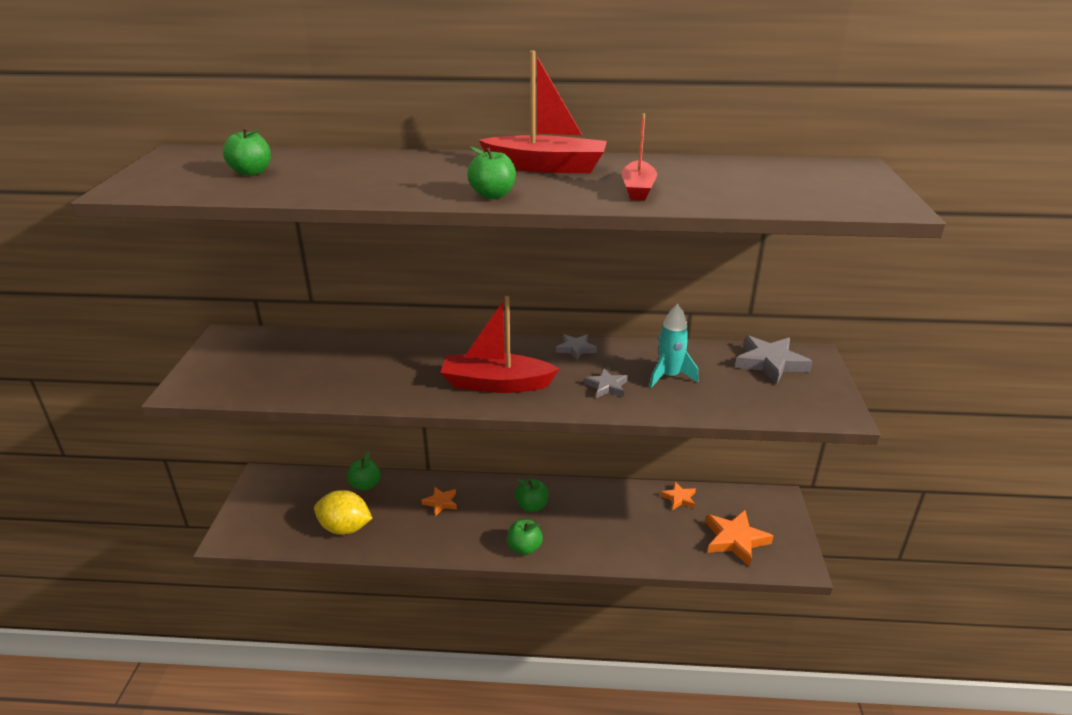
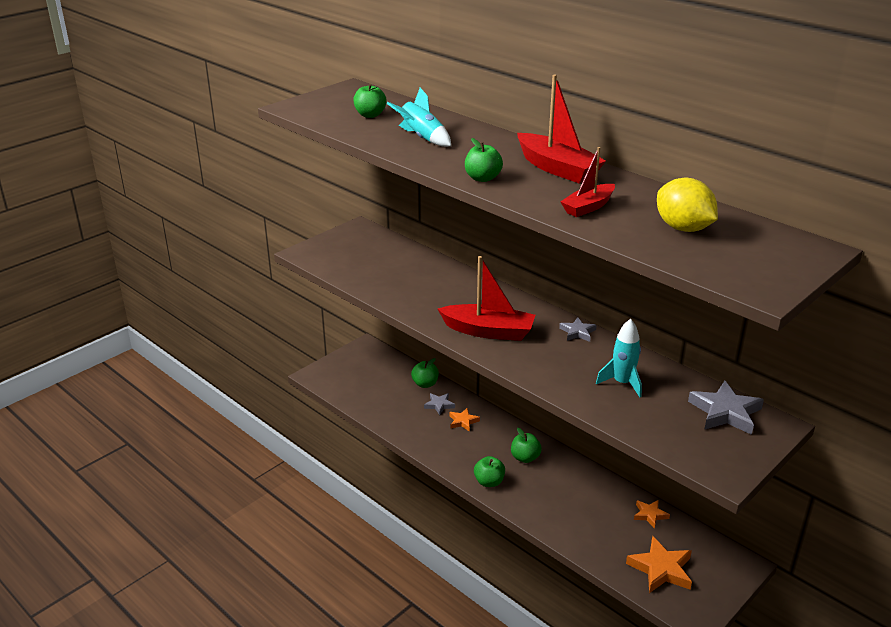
camera: 40 degrees right, 0 degrees up
yellow lemon [314,490,372,535] -> yellow lemon moved to [657,178,718,232]
red boat [440,296,559,393] -> red boat turned 150 degrees clockwise [438,256,535,341]
grey star [584,368,628,398] -> grey star moved to [424,393,455,415]
none -> turquoise rocket [386,88,451,147]

